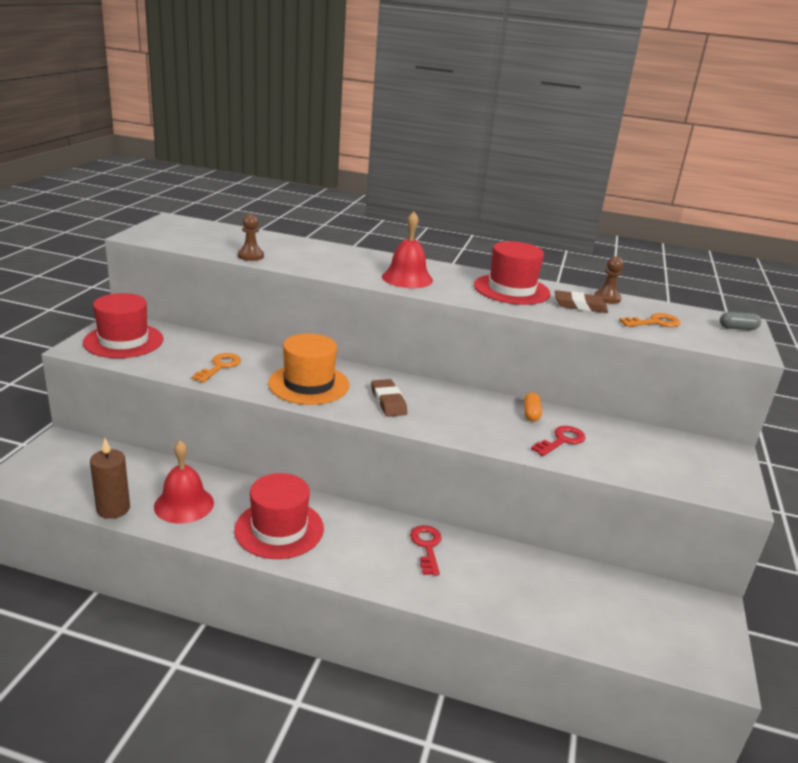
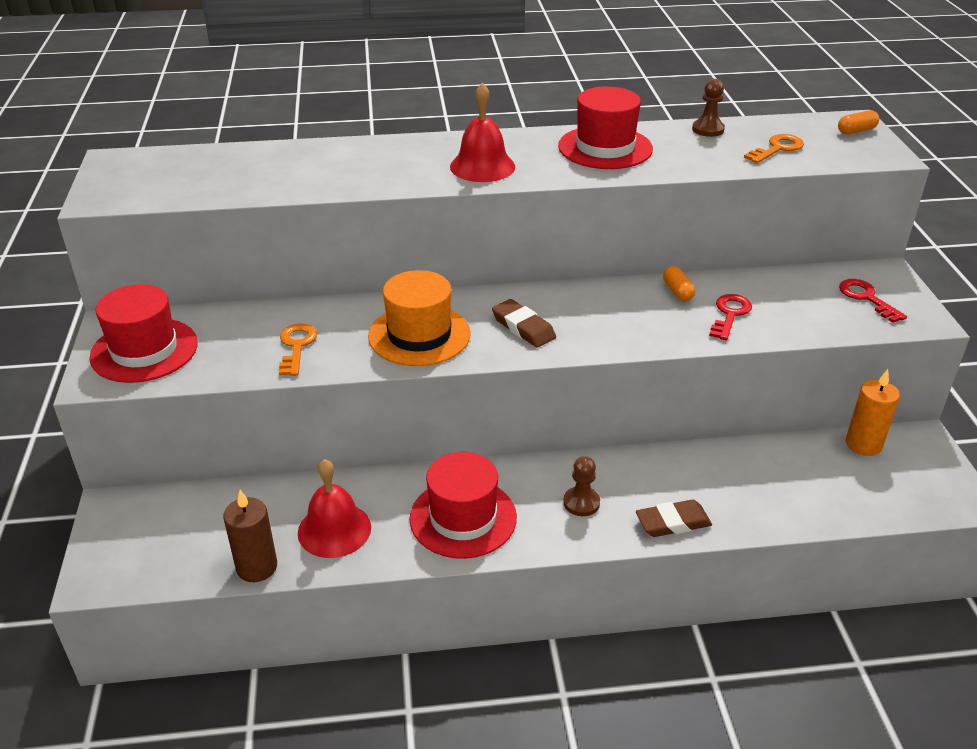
camera: 20 degrees left, 10 degrees up
brown pawn [238,214,264,261] -> brown pawn moved to [563,456,600,516]
red key [410,525,442,576] -> red key moved to [839,279,907,323]
brown eraser [555,290,608,313] -> brown eraser moved to [636,499,712,537]
grey capsule [720,312,761,330] -> orange capsule [838,110,879,134]
none -> orange candle [846,369,900,456]

